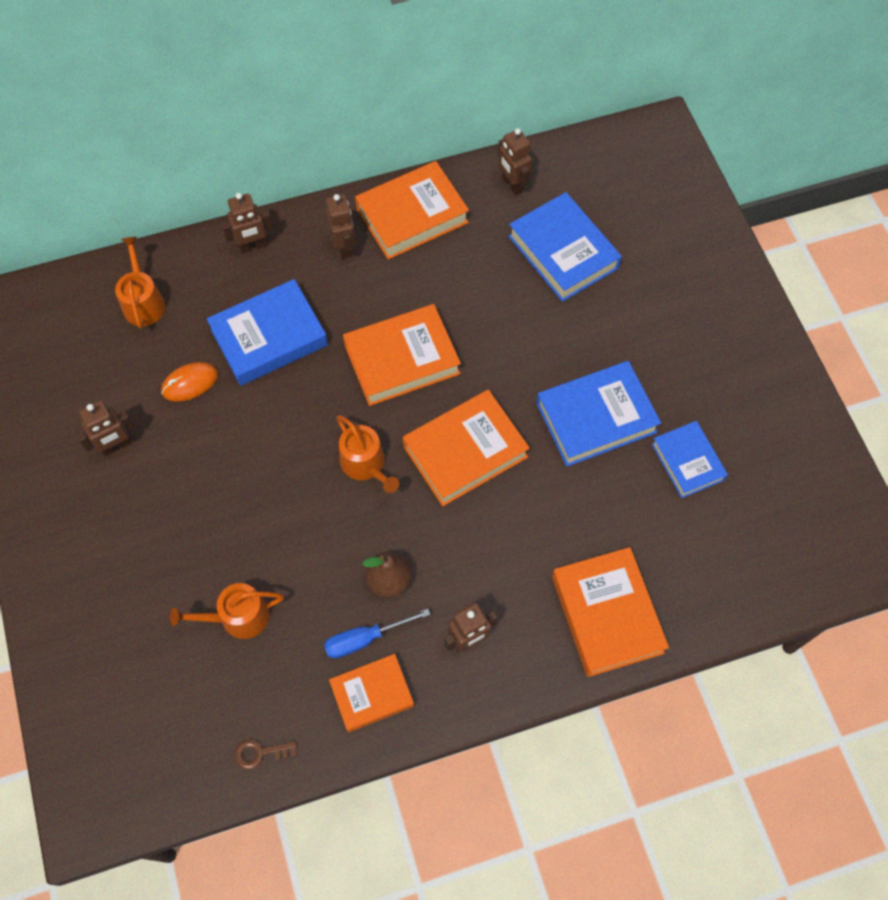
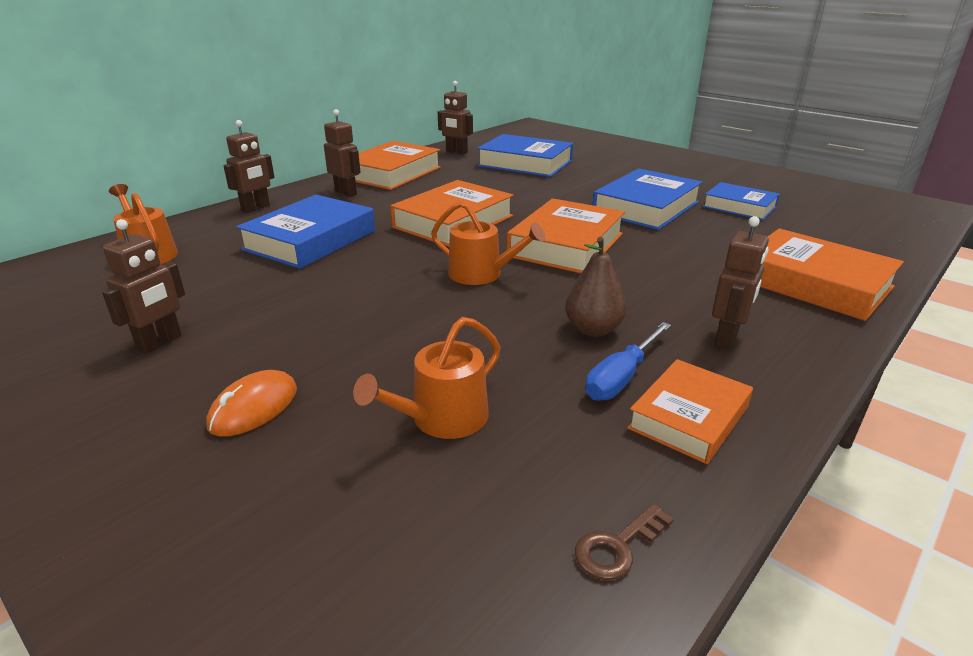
camera: 30 degrees left, 35 degrees down
orange mouse [161,362,218,402] -> orange mouse moved to [206,370,297,437]

